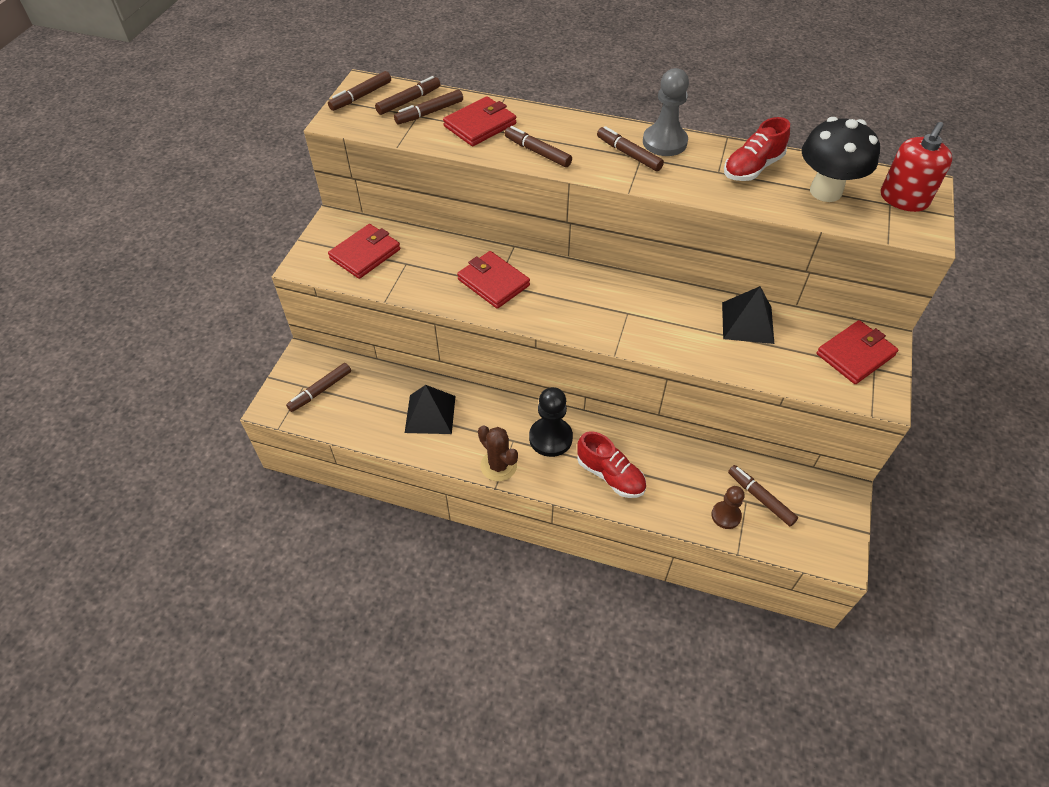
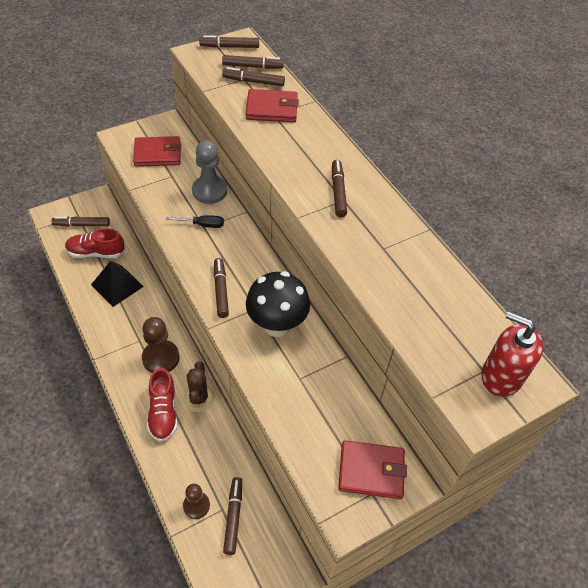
camera: 40 degrees right, 0 degrees up
red wallet [457,251,530,309] -> black screwdriver [166,215,224,228]
brown cactus [478,426,518,481] -> brown cactus moved to [183,361,215,412]
brown marker [505,126,572,167] -> brown marker moved to [214,258,229,318]
black pawn [529,387,573,457] -> brown pawn [142,317,180,373]
grey pawn [643,68,689,156] -> grey pawn moved to [192,141,227,204]
black pyramid [722,286,774,344] -> none
red shoe [724,117,790,181] -> red shoe moved to [65,228,125,258]
black mushroom [802,117,880,202] -> black mushroom moved to [246,271,310,337]
red soap dispenser [881,122,953,212] -> red soap dispenser turned 45 degrees clockwise [481,312,543,397]

